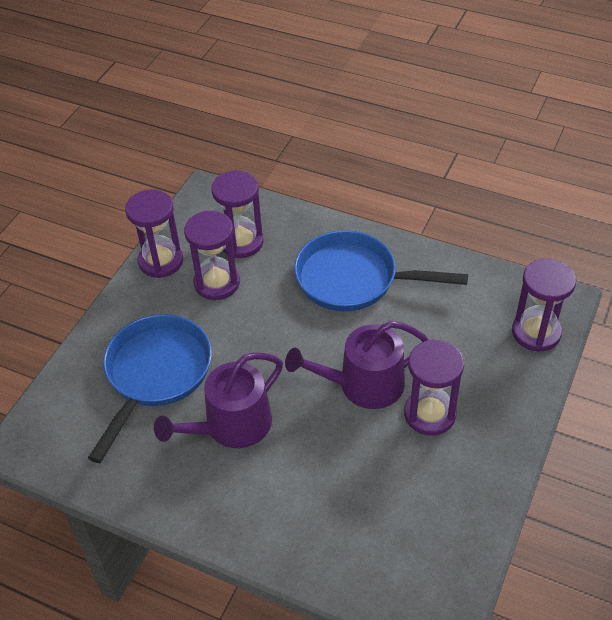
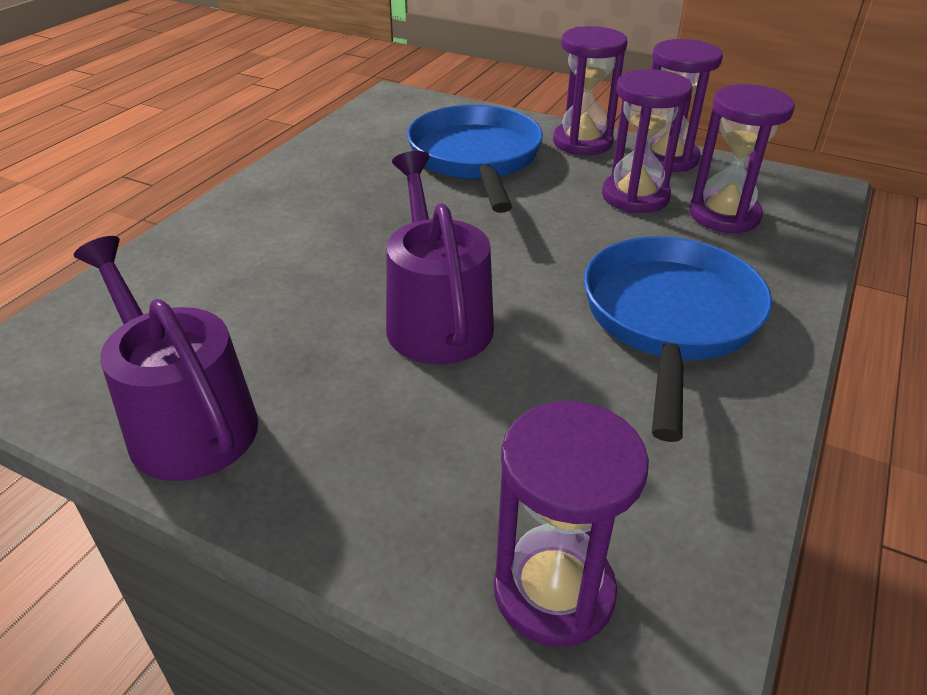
camera: 90 degrees right, 10 degrees down
blue pan [88,314,212,463] -> blue pan turned 120 degrees counterclockwise [407,105,543,213]
purple watering can [154,353,283,448] -> purple watering can moved to [74,236,258,481]
purple hourglass [404,339,464,436] -> purple hourglass moved to [553,26,627,155]

